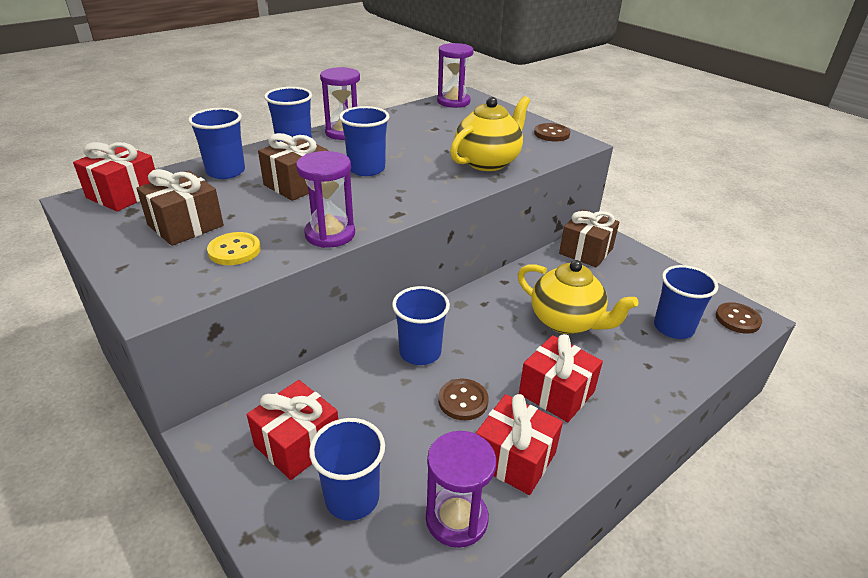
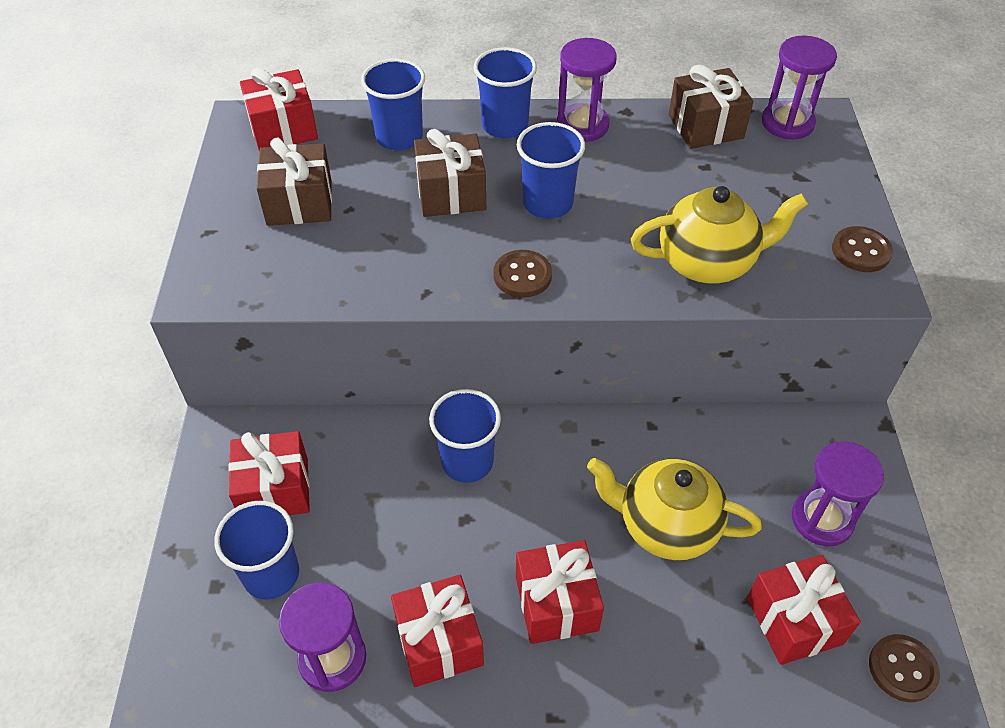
camera: 40 degrees right, 15 degrees up
yellow button [207,232,261,265] -> none
purple hourglass [296,151,355,248] -> purple hourglass moved to [792,441,884,547]
brown button [438,379,489,420] -> brown button moved to [493,250,552,298]
yellow teapot [518,260,639,334] -> yellow teapot turned 120 degrees clockwise [587,458,762,560]
brown gift [559,209,619,268] -> brown gift moved to [669,65,754,149]
blue cup [654,265,719,339] -> red gift [747,555,860,665]

